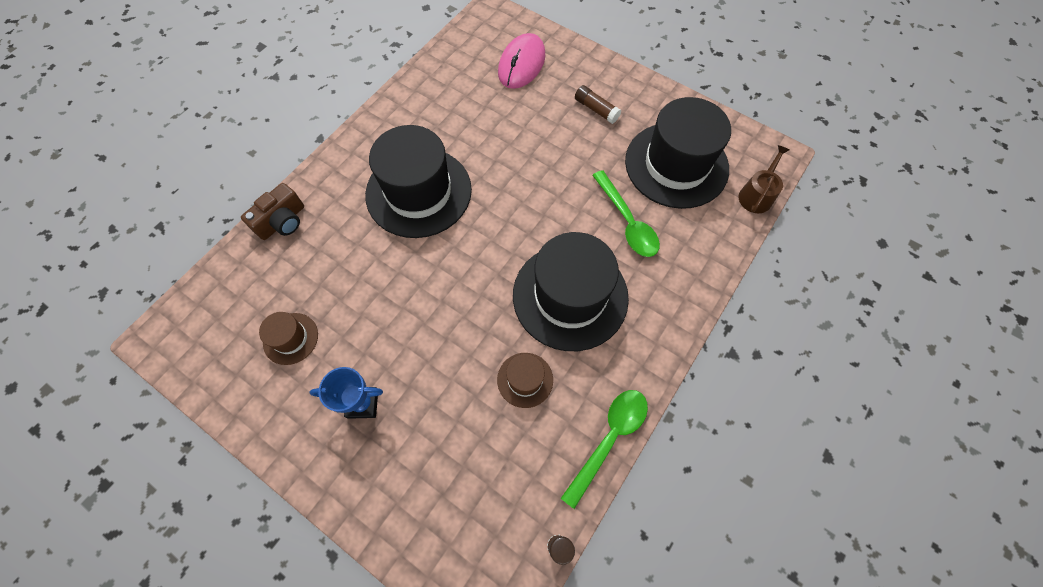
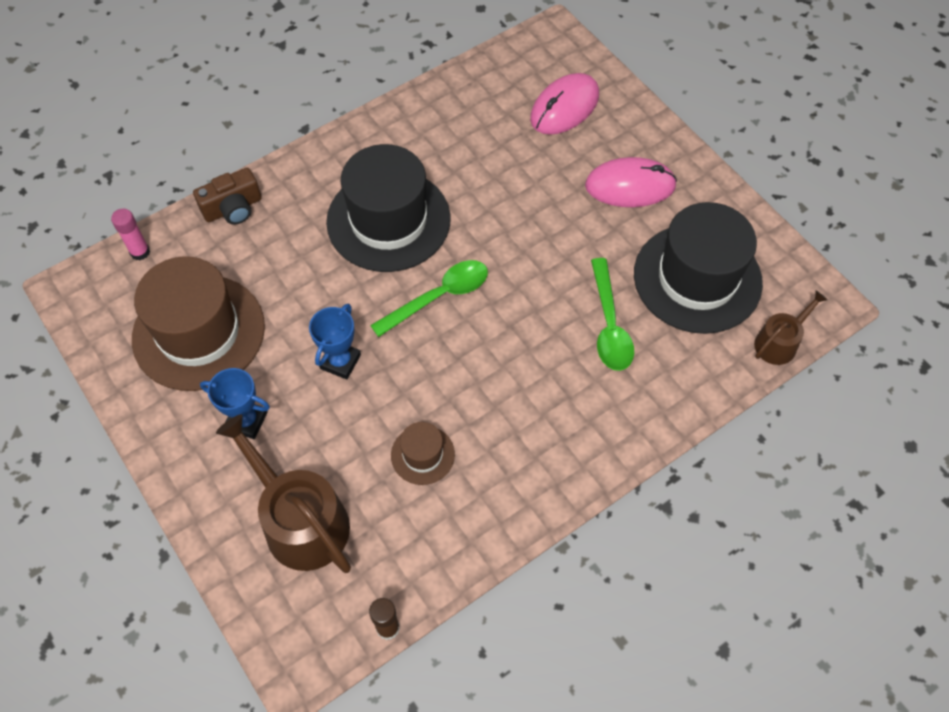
camera: 20 degrees right, 5 degrees down
brown hat [259,312,318,365] -> brown hat [132,256,265,391], size x2.20
black hat [513,232,629,351] -> none
green spoon [561,390,648,509] -> green spoon moved to [370,260,488,337]
brown glue stick [575,85,621,124] -> pink mouse [585,157,677,207]
none -> pink glue stick [111,209,150,260]
none -> brown watering can [216,414,351,573]
none -> blue trophy [309,304,361,379]

